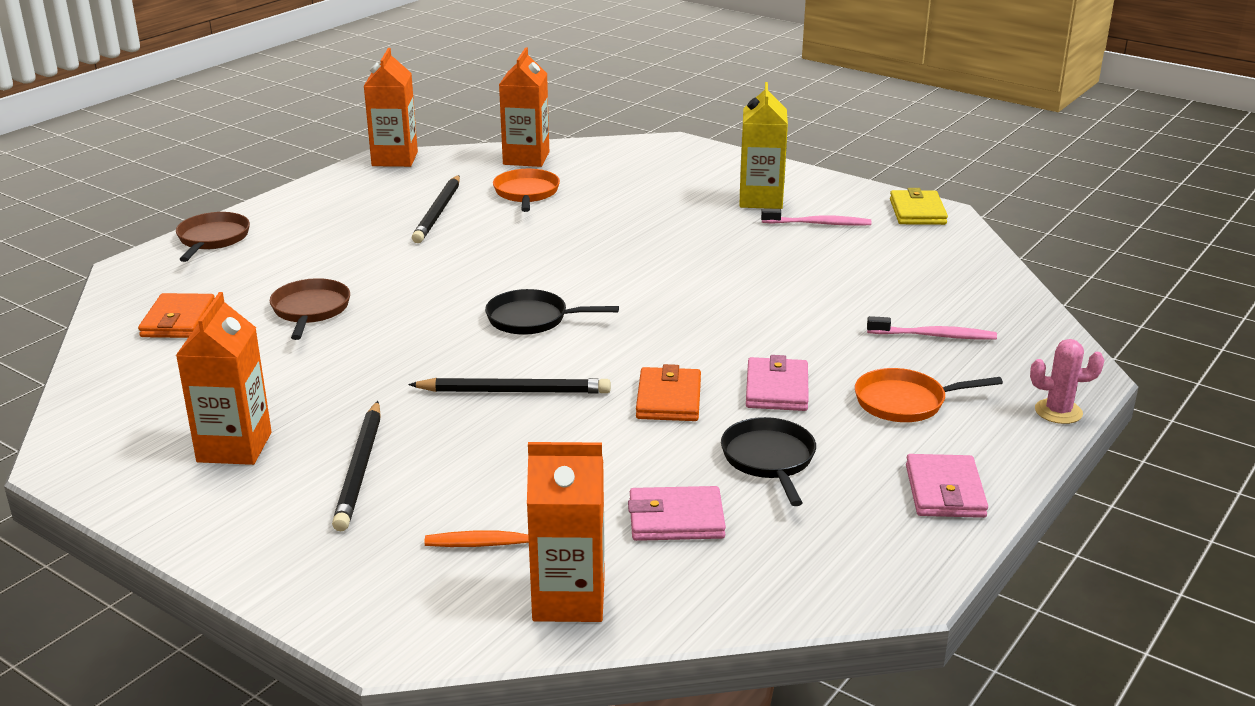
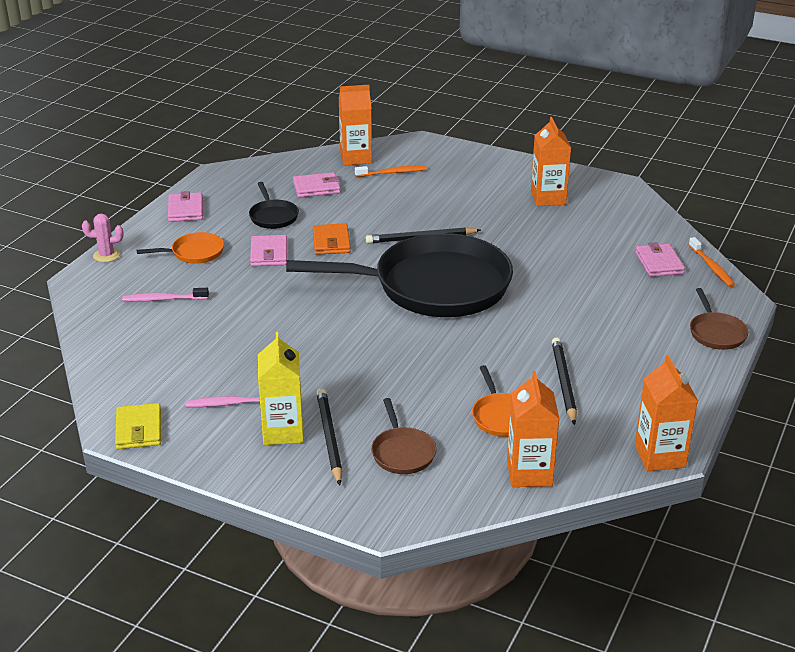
camera: 170 degrees right, 5 degrees up
orange wallet [138,293,215,338] -> pink wallet [635,242,685,277]
brown pan [270,278,350,340] -> brown pan moved to [371,398,436,474]
black pencil [332,401,381,531] -> black pencil moved to [317,389,342,485]
black pan [485,289,619,335] -> black pan [286,233,513,317], size x2.49
none -> orange toothbrush [689,237,735,287]

